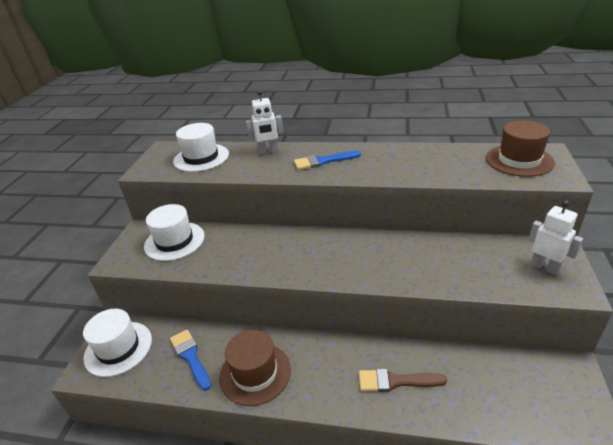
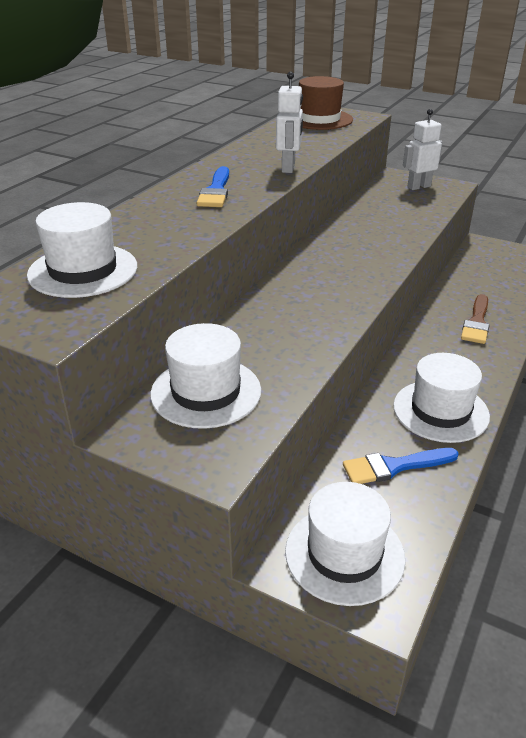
camera: 75 degrees left, 0 degrees up
brown hat [219,330,291,406] -> white hat [393,353,490,443]
white robot [246,90,283,155] -> white robot moved to [276,71,303,173]

